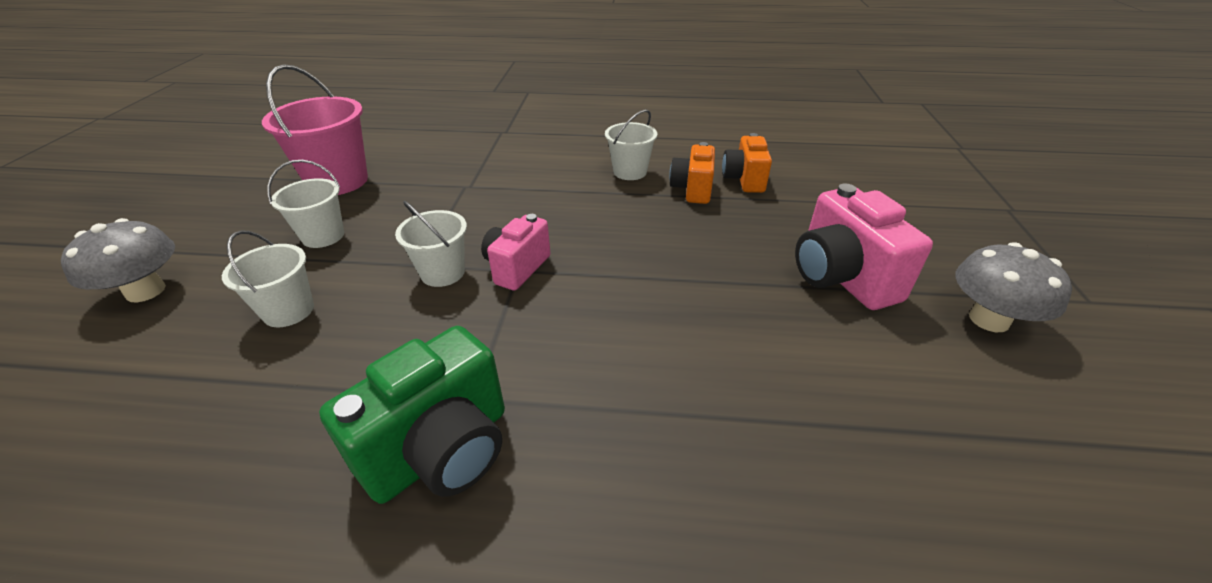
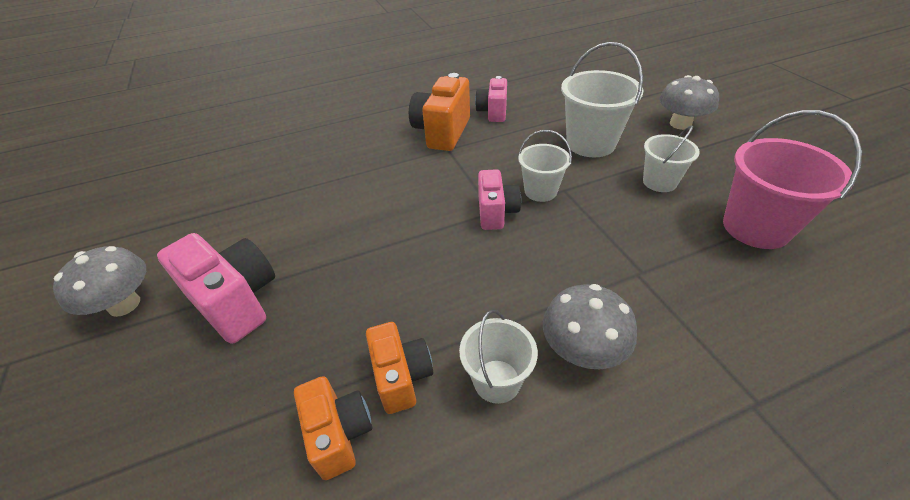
camera: 155 degrees right, 5 degrees up
white bucket [222,231,314,327] -> white bucket [561,42,644,157], size x1.66
green camera [319,326,505,504] -> orange camera [409,73,470,151]
none -> pink camera [475,76,507,122]
none -> grey mushroom [543,284,637,369]

